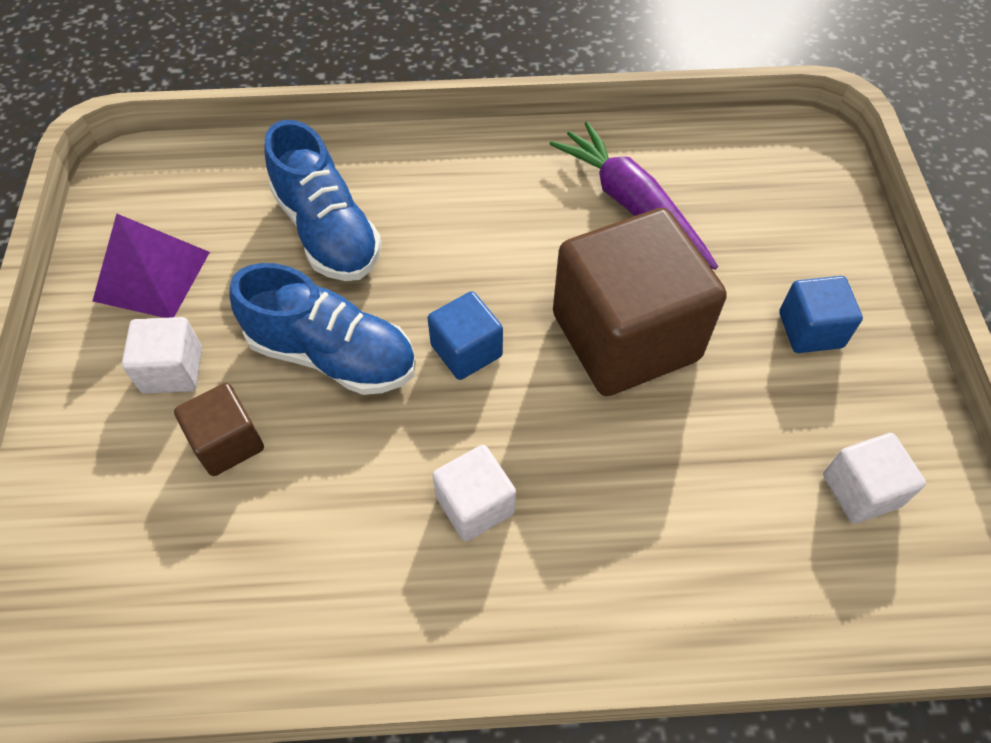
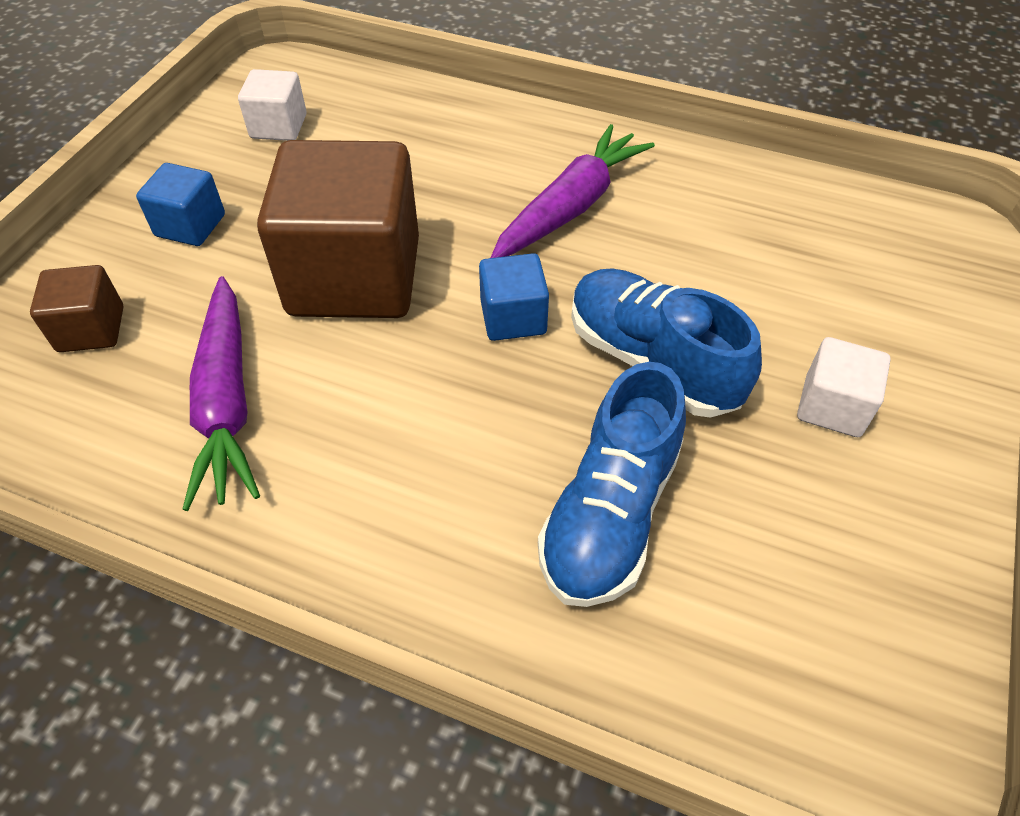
camera: 155 degrees left, 5 degrees down
purple pyramid [93,213,210,318] -> none
brown cube [174,383,264,476] -> brown cube moved to [30,265,123,352]
blue shoe [264,120,381,281] -> blue shoe turned 150 degrees counterclockwise [538,362,686,607]
white cube [432,445,516,541] -> purple carrot [491,124,655,258]

